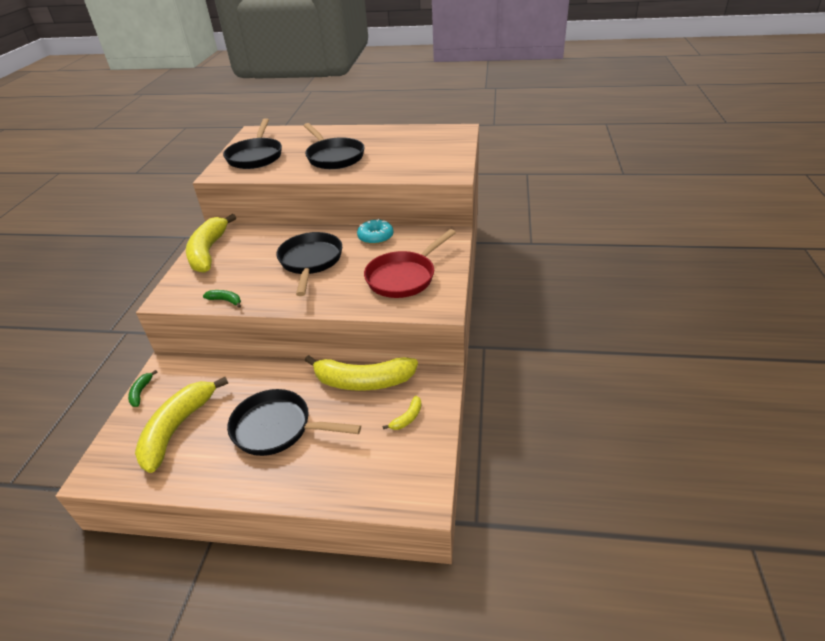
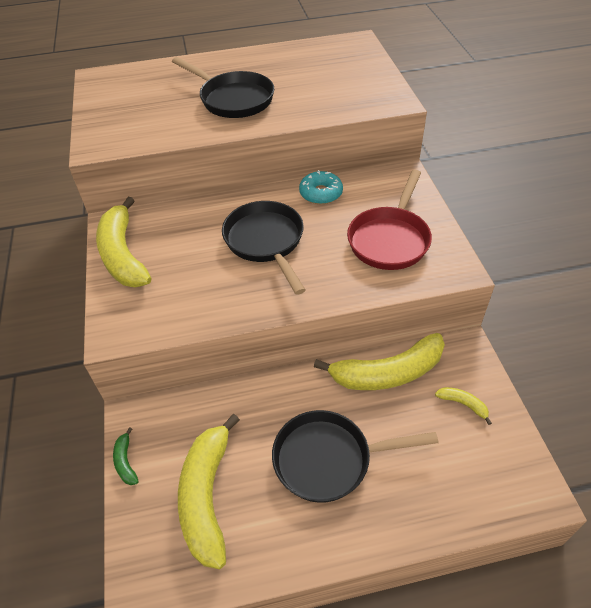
camera: 20 degrees left, 10 degrees up
green banana [203,290,241,308] -> none
black pan [223,118,282,169] -> none
yellow banana [383,396,422,430] -> yellow banana turned 75 degrees counterclockwise [435,387,492,425]

